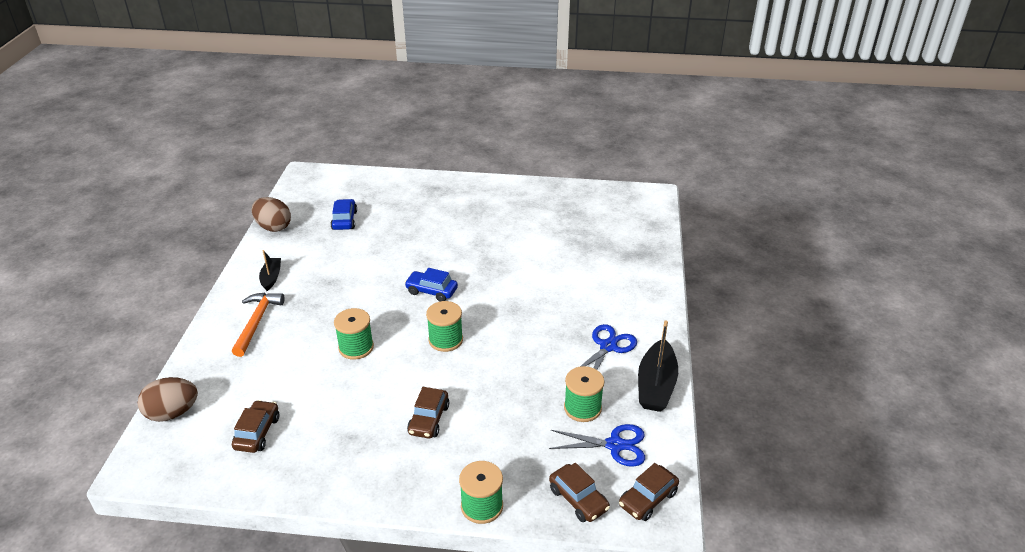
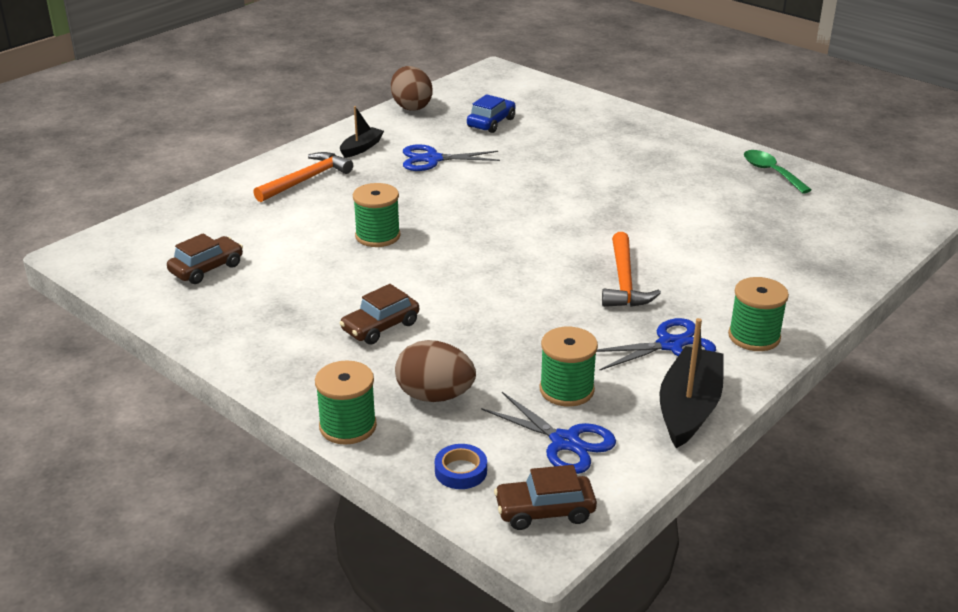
camera: 35 degrees right, 5 degrees down
brown egg [138,377,198,422] -> brown egg moved to [395,340,476,402]
blue car [404,268,458,301] -> none
green spool [426,301,463,352] -> green spool moved to [728,277,789,351]
brown car [549,463,610,522] -> blue tape [435,444,487,489]
black boat [638,320,678,412] -> black boat turned 150 degrees clockwise [659,318,724,448]
none -> blue scissors [403,144,500,171]
none -> orange hammer [602,232,661,307]
none -> green spoon [744,150,811,194]

